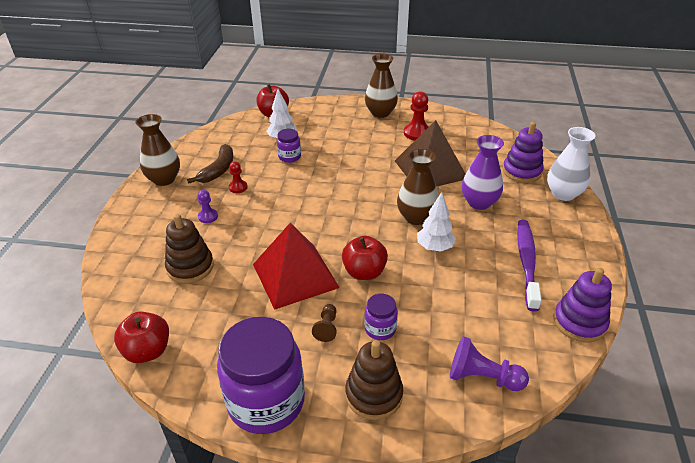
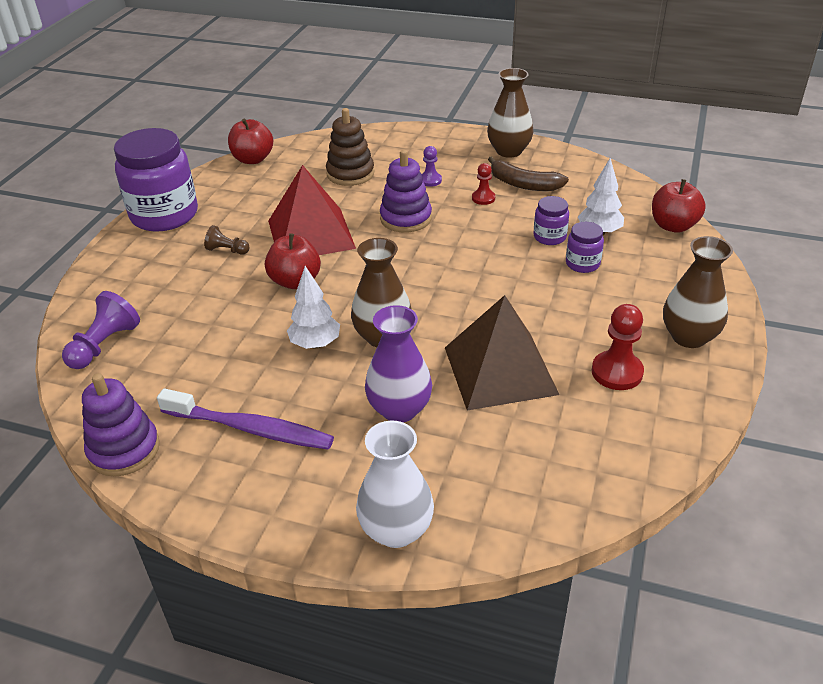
camera: 100 degrees right, 0 degrees up
brown stacking toy [345,340,403,420] -> none
purple jar [364,294,398,340] -> purple jar moved to [566,222,604,273]
purple stacking toy [503,122,544,183] -> purple stacking toy moved to [380,150,432,232]

